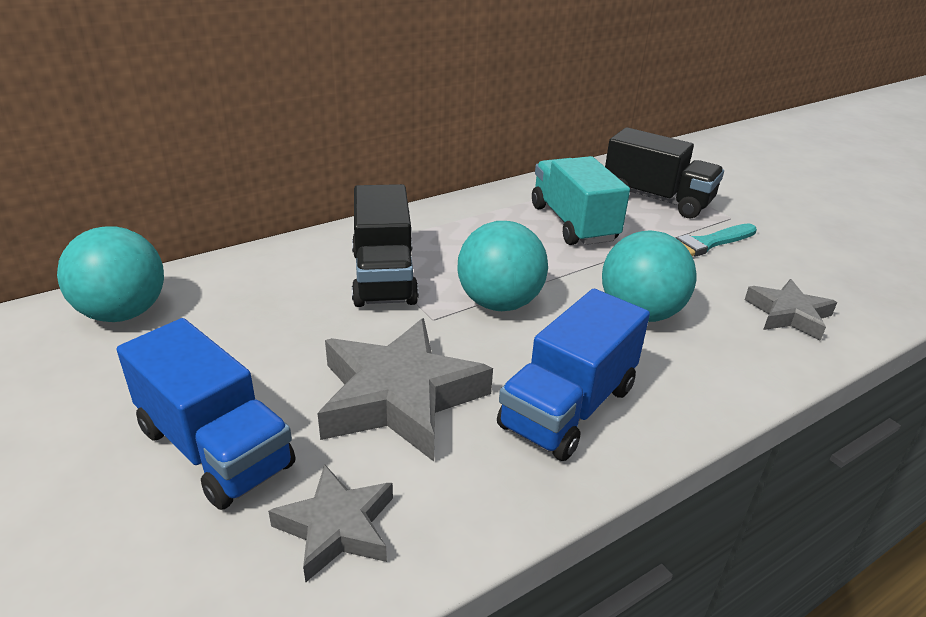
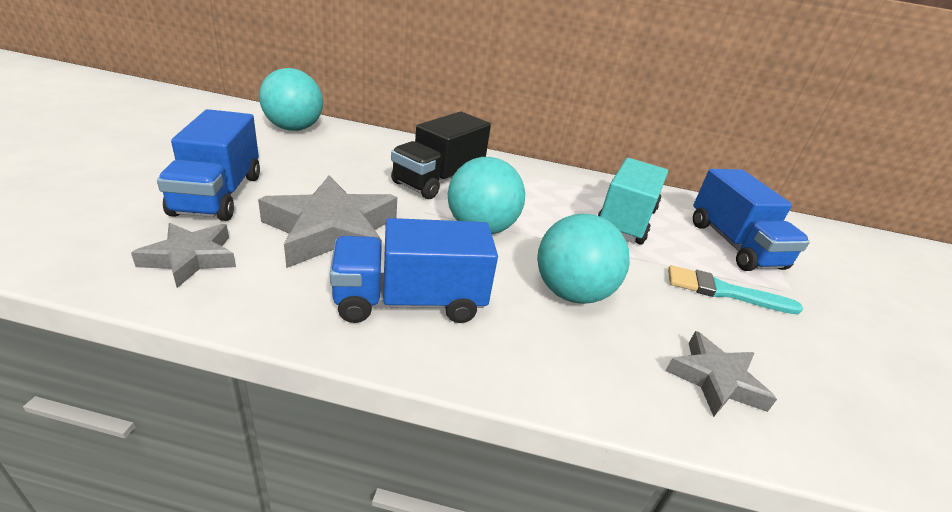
camera: 40 degrees right, 0 degrees up
black truck [605,127,724,219] -> blue truck [693,169,810,271]

